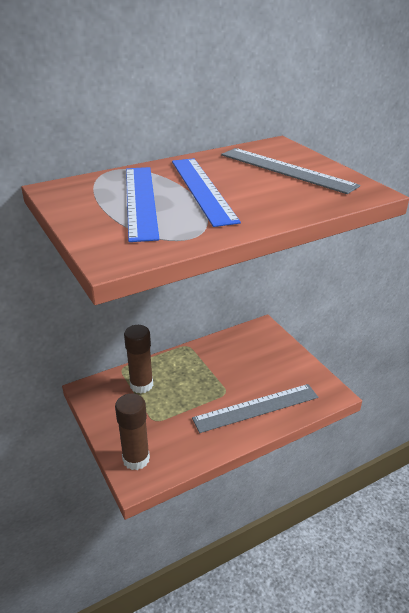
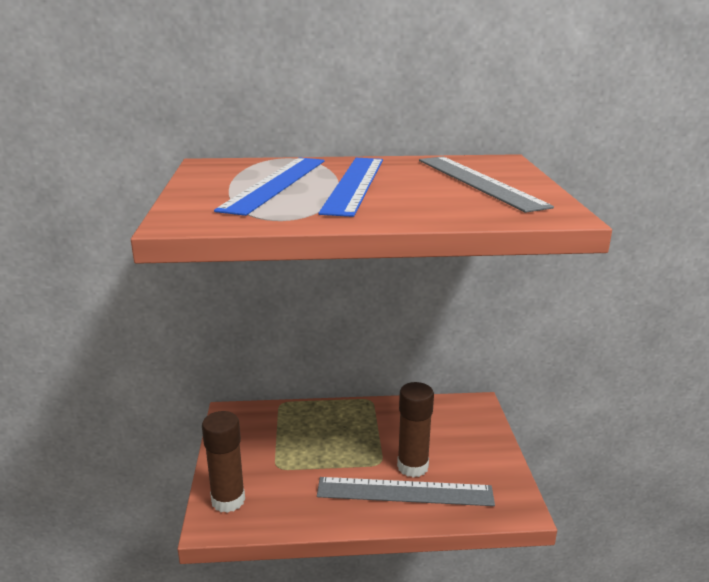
camera: 25 degrees right, 10 degrees down
brown glue stick [124,325,153,394] -> brown glue stick moved to [397,382,434,478]

